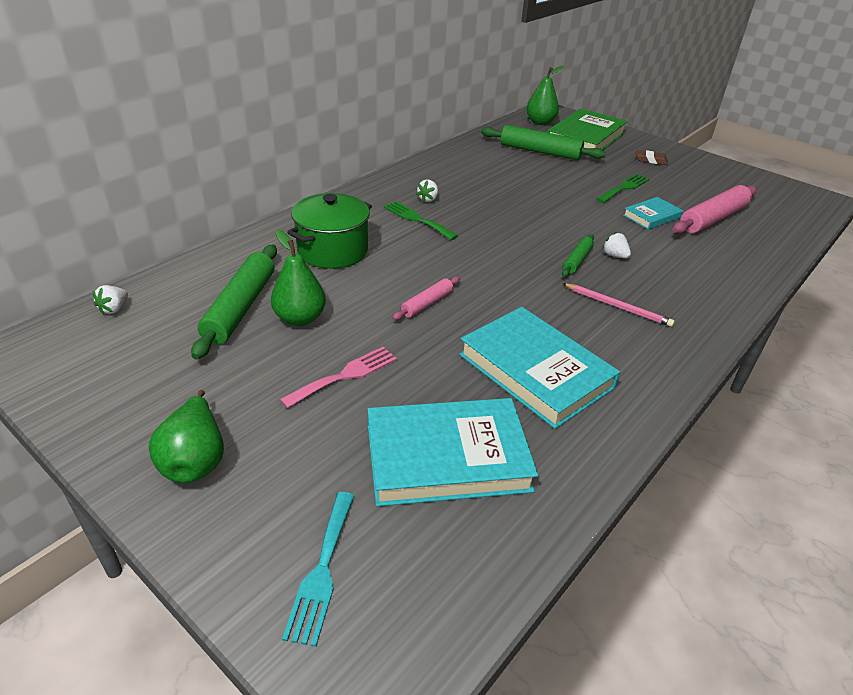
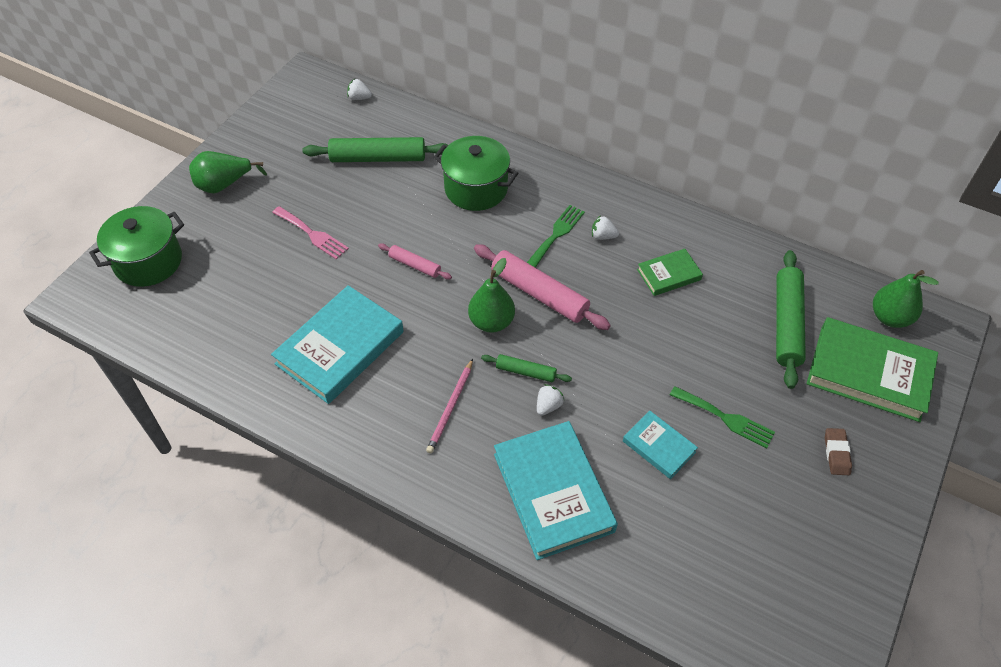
camera: 80 degrees right, 15 degrees up
green pear [271,230,326,326] -> green pear moved to [468,258,515,333]
turquoise fork [282,492,355,647] -> green pot [89,206,184,287]
turquoise book [367,398,538,507] -> turquoise book moved to [494,421,618,560]
pink rolling pin [672,185,757,234] -> pink rolling pin moved to [474,244,611,330]
none -> green book [637,249,703,296]

